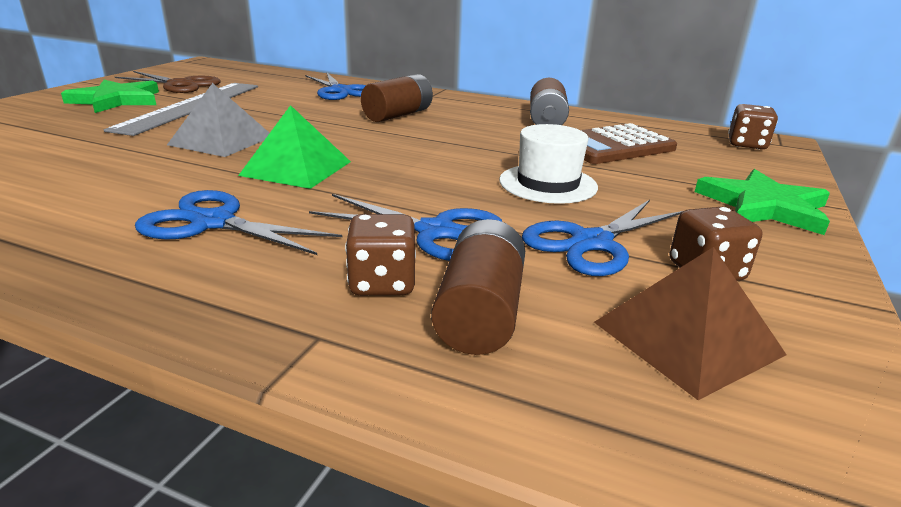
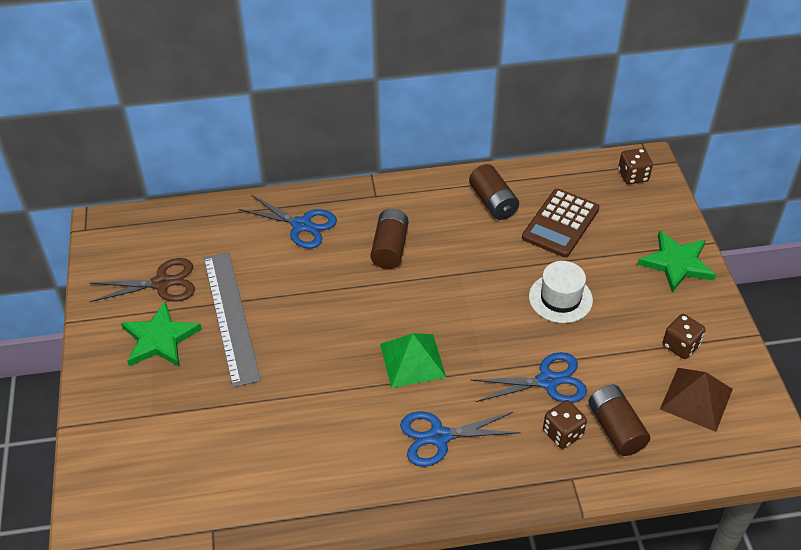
camera: 30 degrees left, 20 degrees up
grey pyramid [167,83,269,157] -> none
blue scissors [522,200,682,276] -> none

